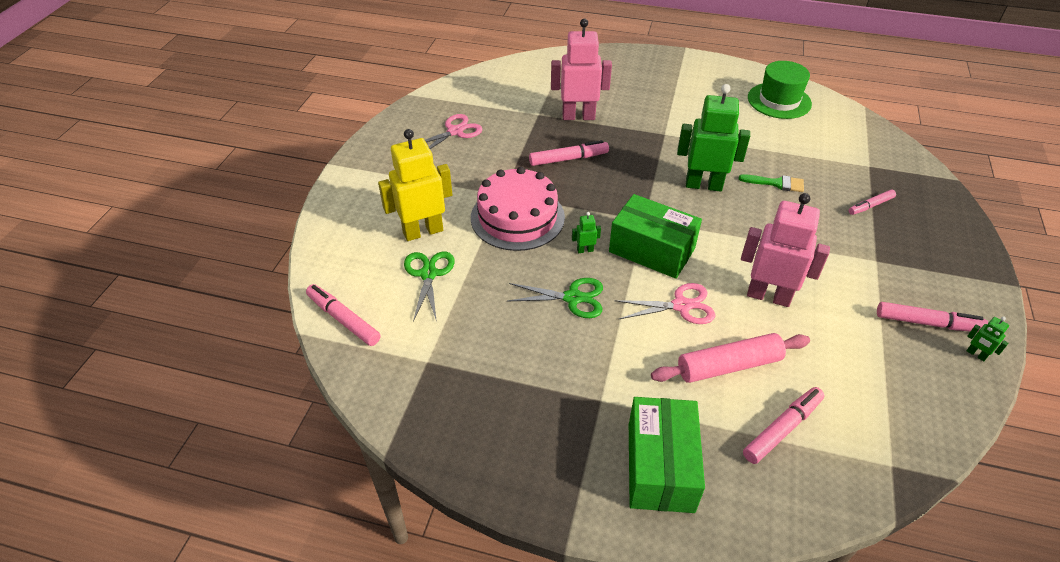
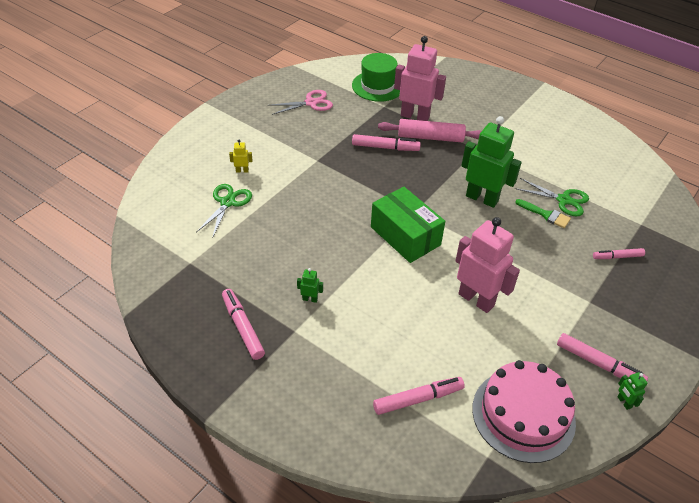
camera: 20 degrees right, 0 degrees up
pink marker [306,284,381,346] -> pink marker moved to [222,289,265,360]
yellow robot [378,129,452,241] -> yellow robot [229,139,253,173], size x0.41
pink cake [471,167,565,251] -> pink cake moved to [472,360,576,463]
green scissors [508,278,603,318] -> green scissors moved to [515,178,589,217]
green robot [572,212,601,253] -> green robot moved to [297,268,323,303]
pink scissors [614,283,716,324] -> none
green box [629,397,705,513] -> none
pink rolling pin [651,333,810,383] -> pink rolling pin moved to [378,119,482,142]
green hat [748,61,812,119] -> green hat moved to [352,53,400,102]

